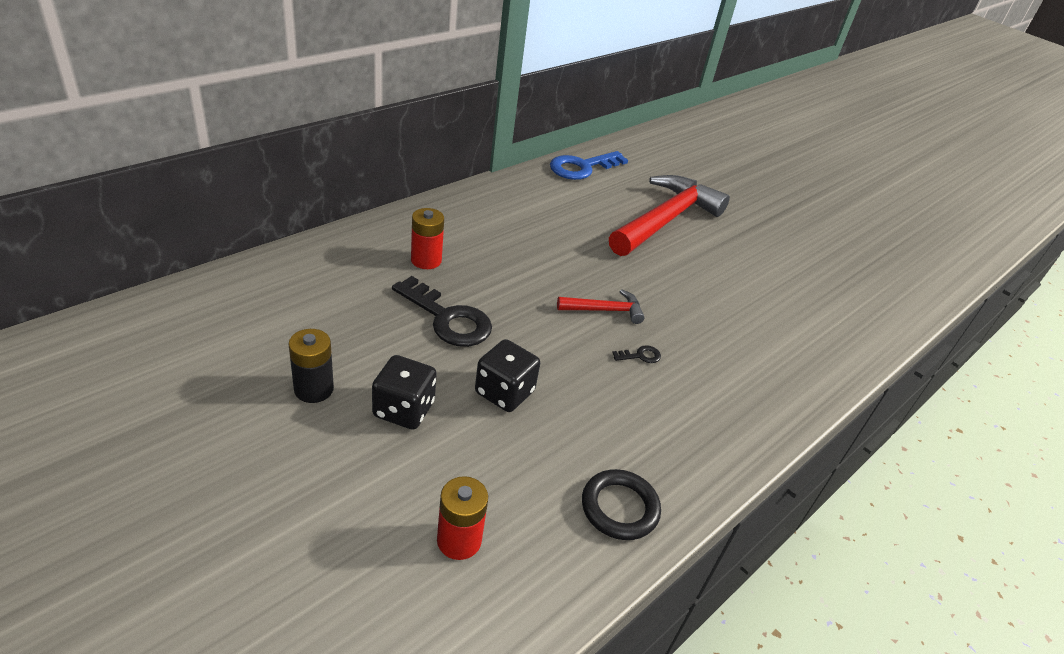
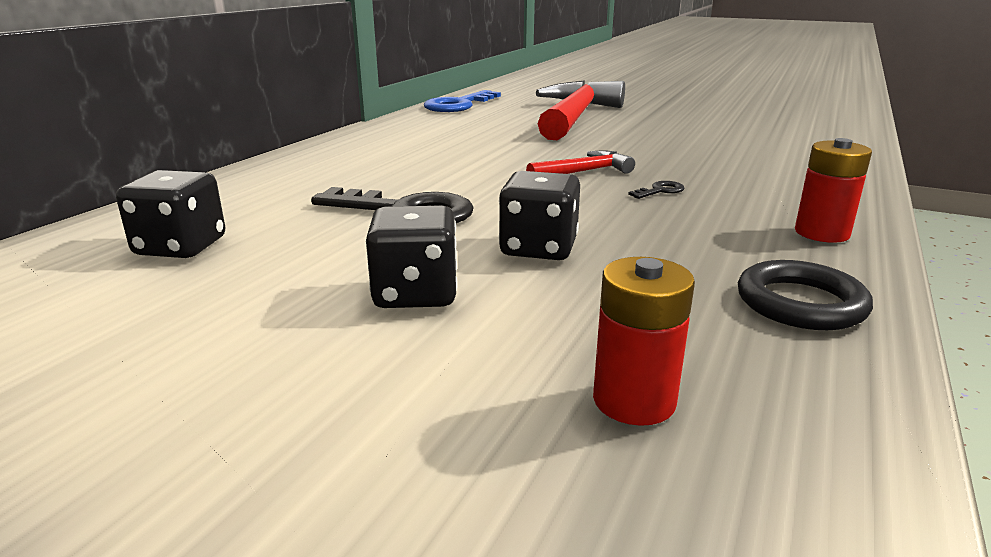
camera: 15 degrees left, 15 degrees down
black battery [288,329,334,403] -> none
red battery [411,208,444,269] -> red battery moved to [795,138,872,243]
none -> black dice [116,170,225,258]

